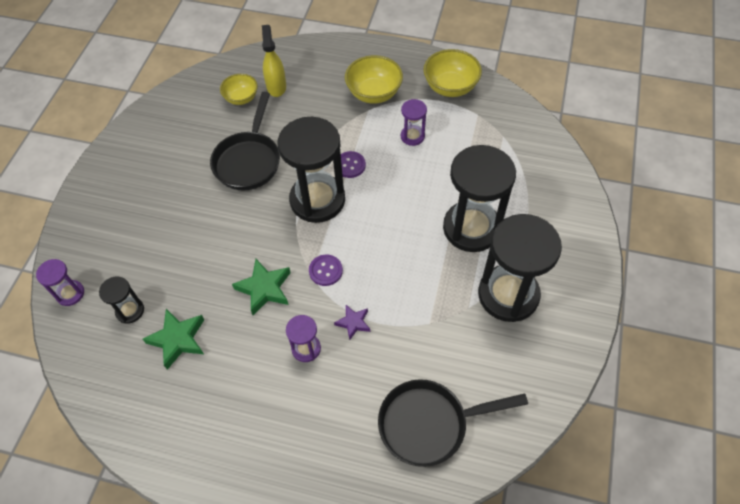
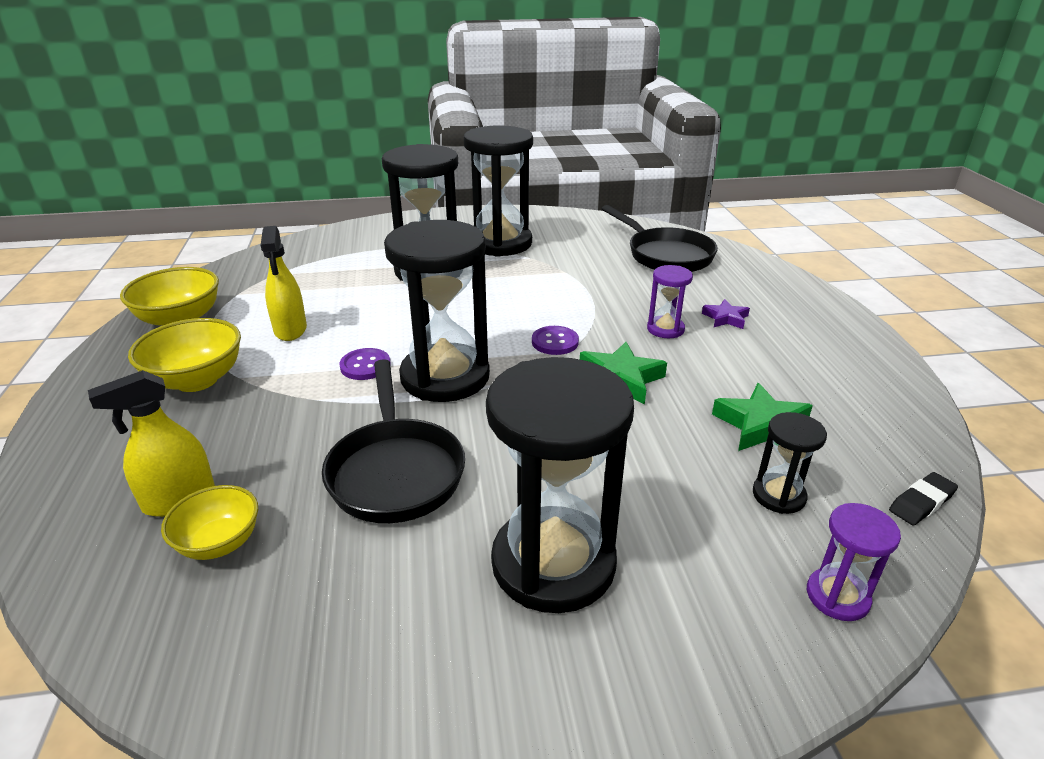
camera: 115 degrees left, 25 degrees down
black pan [210,92,280,190] -> black pan turned 90 degrees clockwise [322,359,465,523]
purple star [334,305,370,340] -> purple star moved to [702,299,750,329]
purple hourglass [401,99,427,146] -> yellow spray bottle [261,226,307,341]
none -> black hourglass [486,357,634,613]
none -> black eraser [889,472,958,525]

